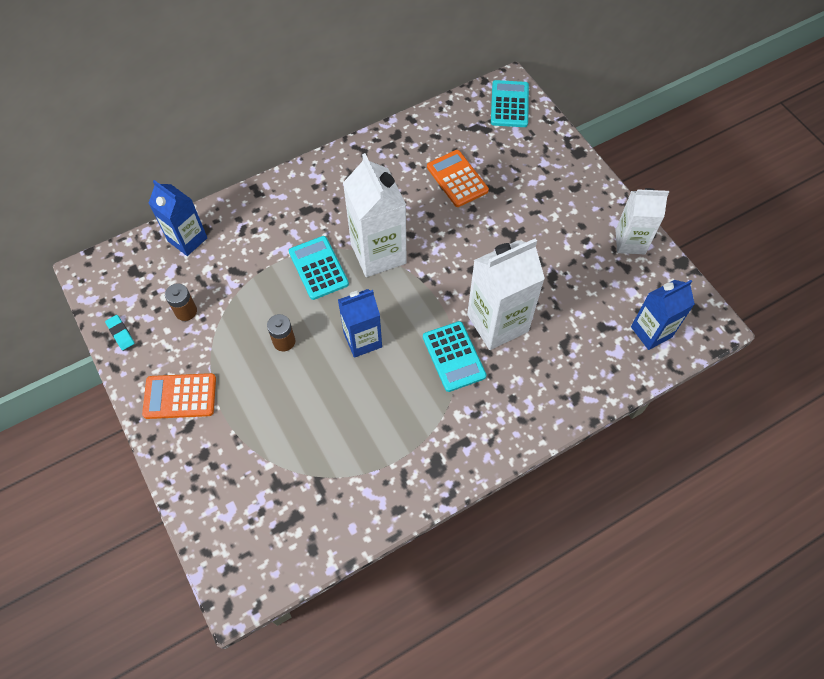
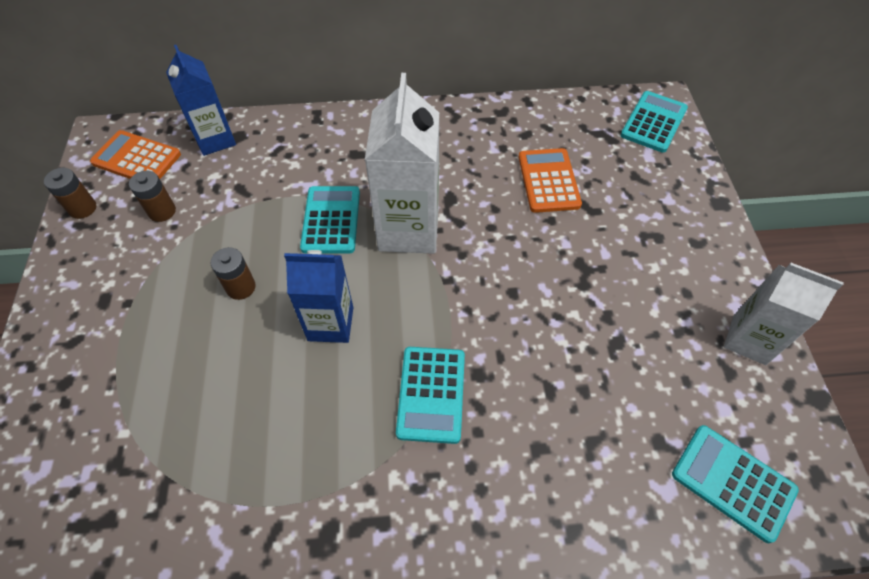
camera: 25 degrees right, 5 degrees down
turquoise eraser [105,315,135,350] -> brown battery [44,167,96,219]
orange calculator [142,373,216,419] -> orange calculator moved to [90,130,181,179]
white carton [467,238,545,350] -> none
blue carton [631,280,695,350] -> turquoise calculator [672,425,799,543]

